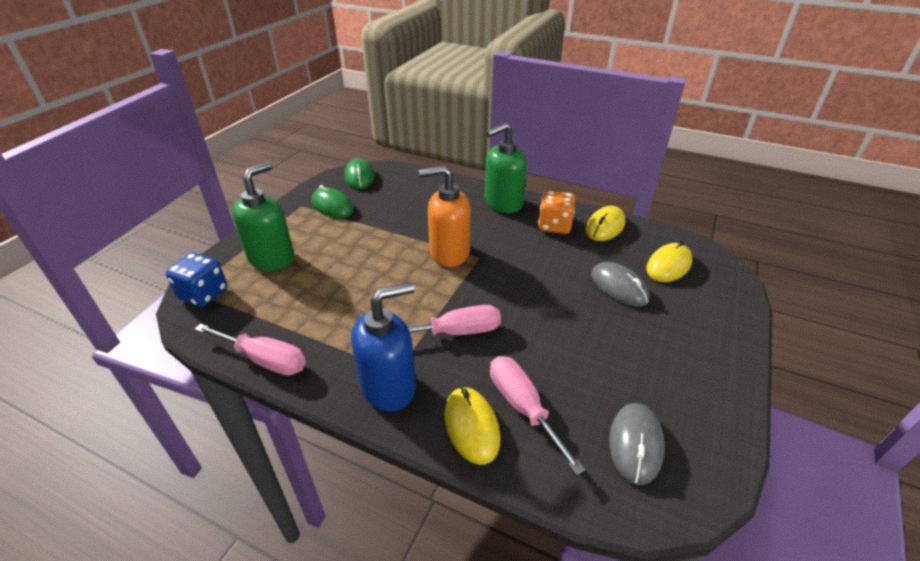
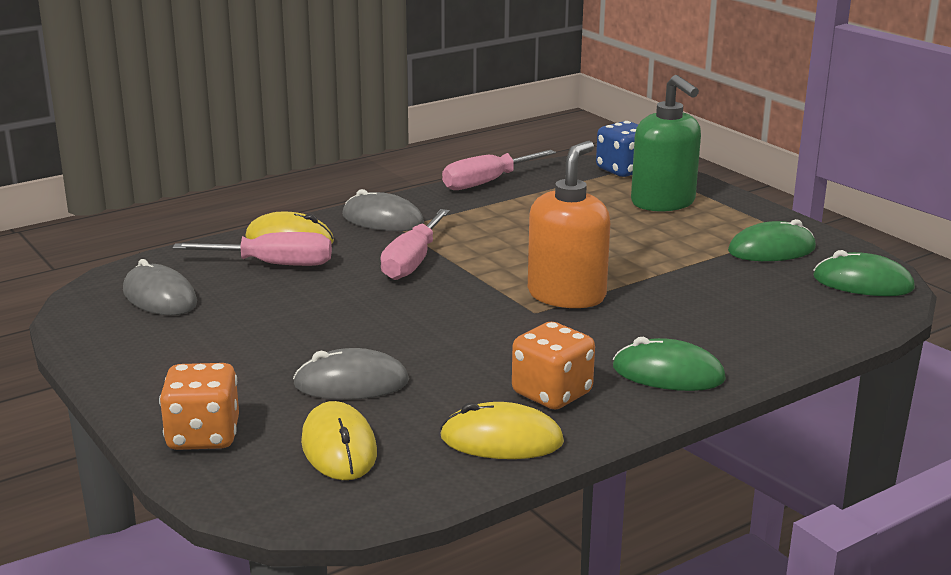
camera: 120 degrees right, 15 degrees down
blue soap dispenser [351,282,416,412] -> grey mouse [342,189,424,231]
green soap dispenser [485,123,527,213] -> green mouse [613,337,726,391]
yellow mouse [586,206,625,241] -> yellow mouse turned 60 degrees counterclockwise [440,402,564,459]
none -> orange dice [159,363,239,450]

